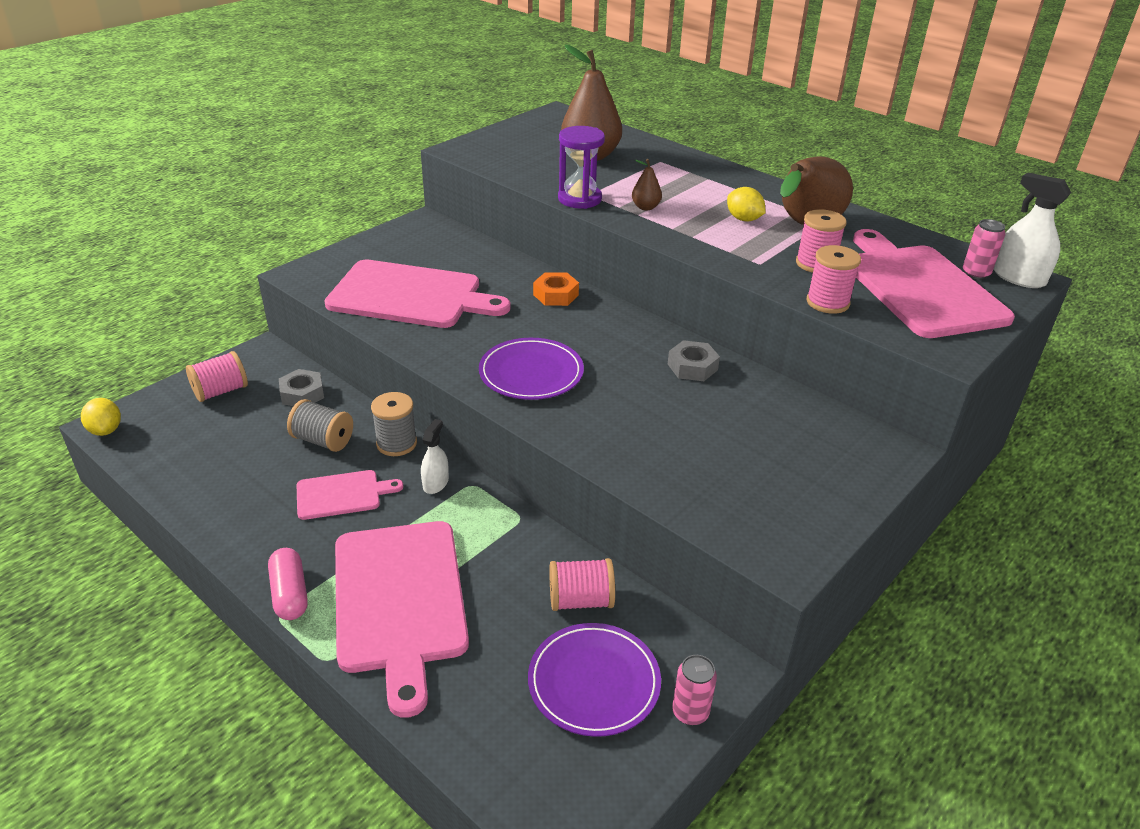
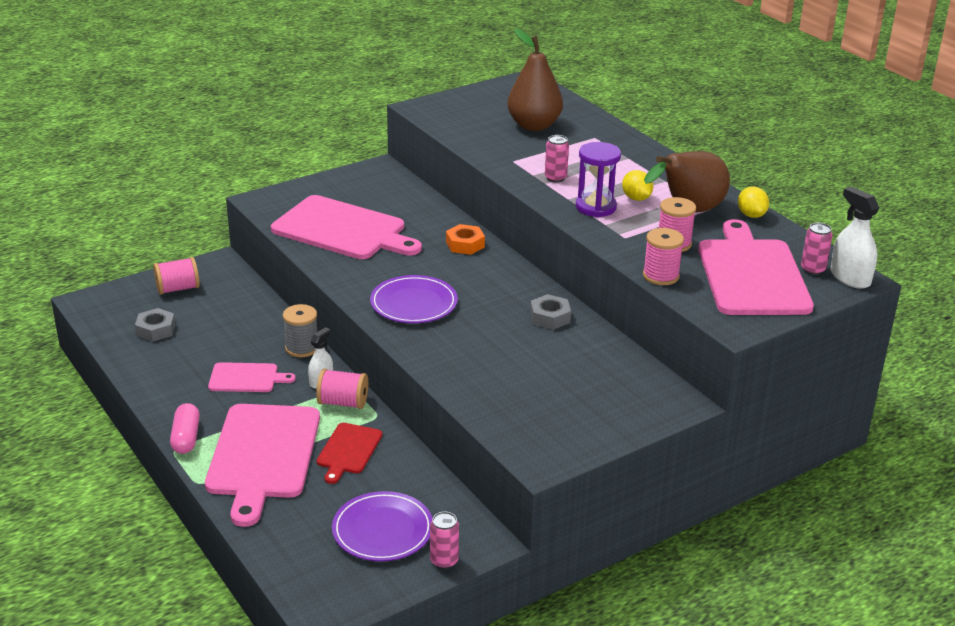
camera: 15 degrees right, 5 degrees down
yellow lemon [81,398,121,436] -> yellow lemon moved to [738,186,769,218]
grey nut [279,369,324,406] -> grey nut moved to [135,308,175,342]
grey spool [287,399,353,452] -> none
pink spool [549,558,615,611] -> pink spool moved to [316,369,368,409]
purple hourglass [558,126,605,209] -> purple hourglass moved to [576,142,621,217]
brown pear [632,159,662,210] -> pink can [545,135,569,182]
none -> red cutting board [317,423,382,484]

